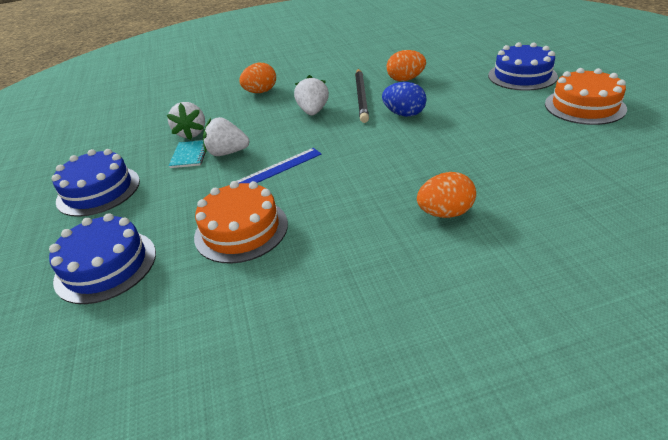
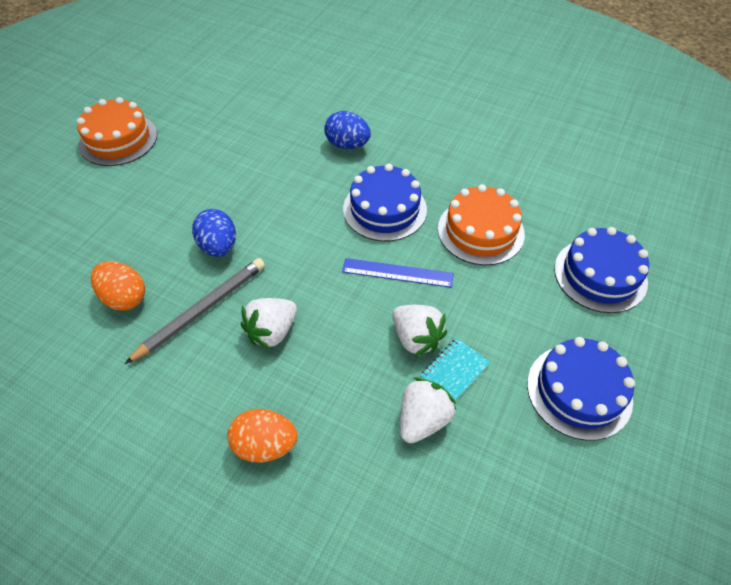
camera: 140 degrees left, 15 degrees up
black pencil [355,69,369,123] -> grey pencil [125,258,265,364]
orange egg [417,172,476,218] -> blue egg [324,111,371,149]
blue cake [488,42,558,91] -> blue cake moved to [343,164,427,241]

